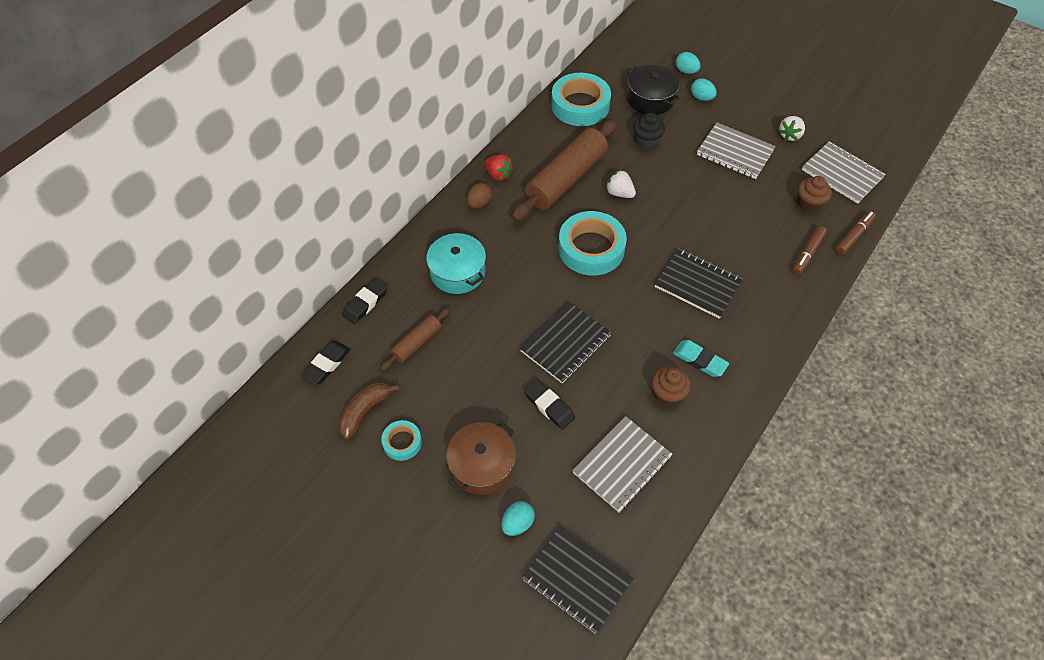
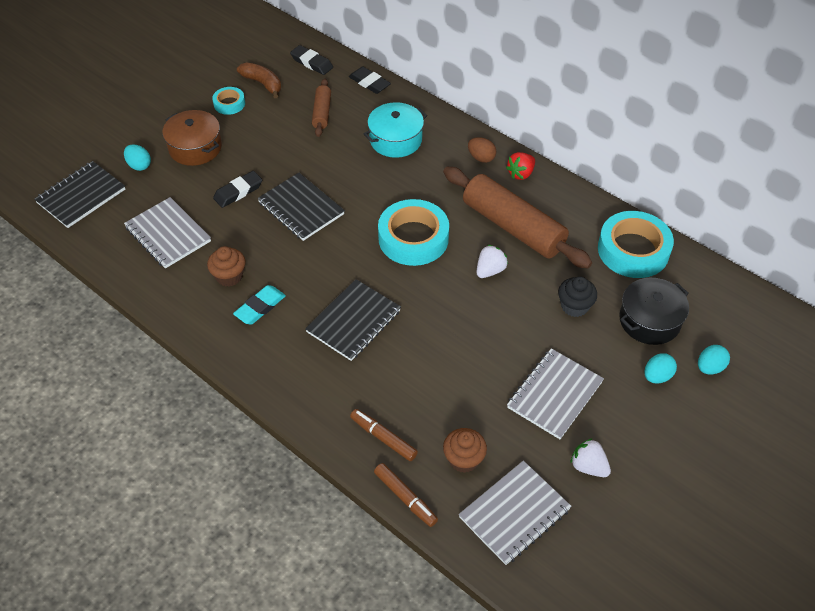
camera: 95 degrees right, 5 degrees down
brown rolling pin [380,308,450,371] -> brown rolling pin turned 45 degrees clockwise [312,79,331,137]

